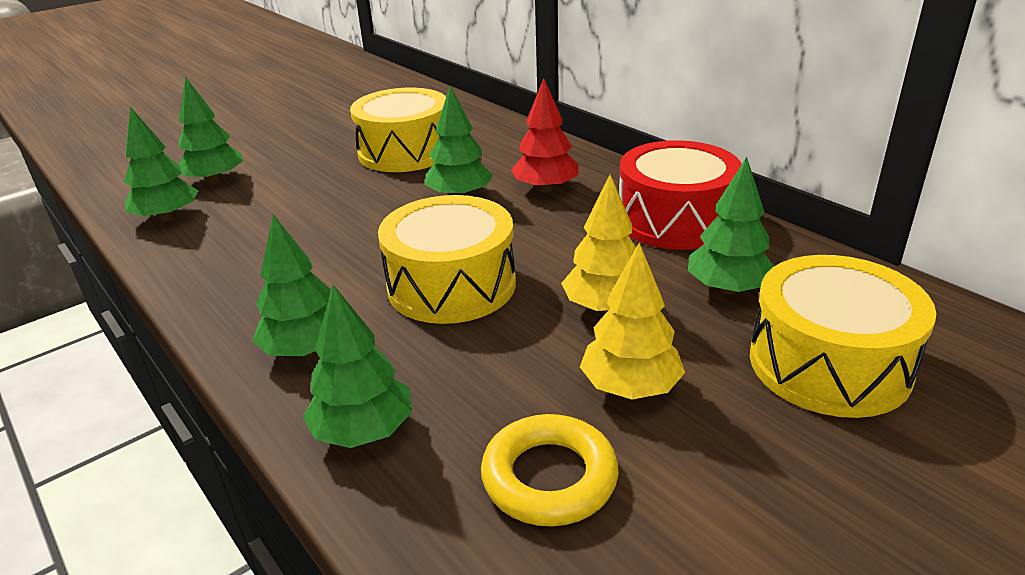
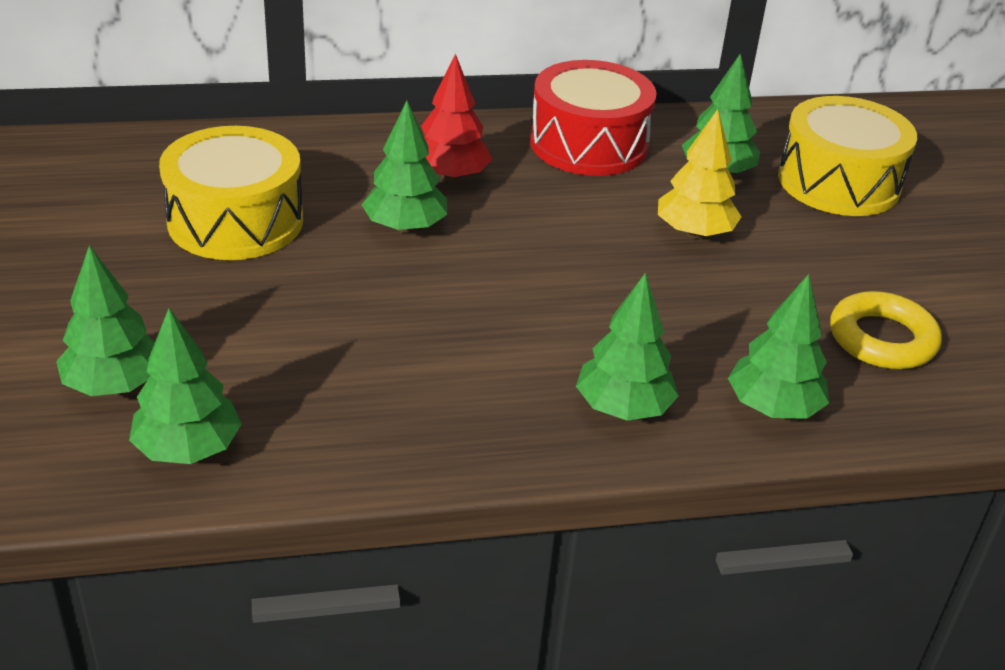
camera: 65 degrees left, 5 degrees up
yellow drum [378,195,516,324] -> none
yellow tree [580,243,685,400] -> none

